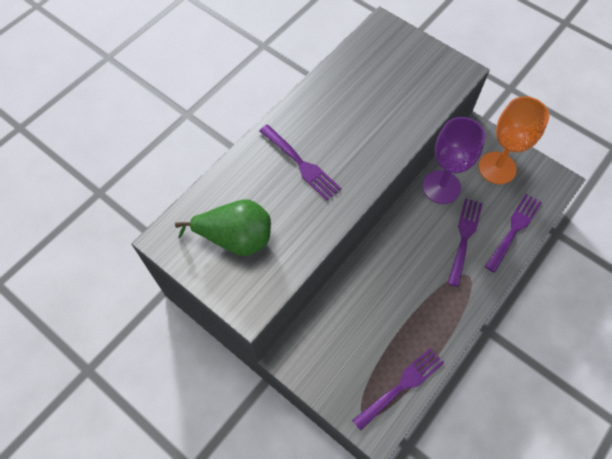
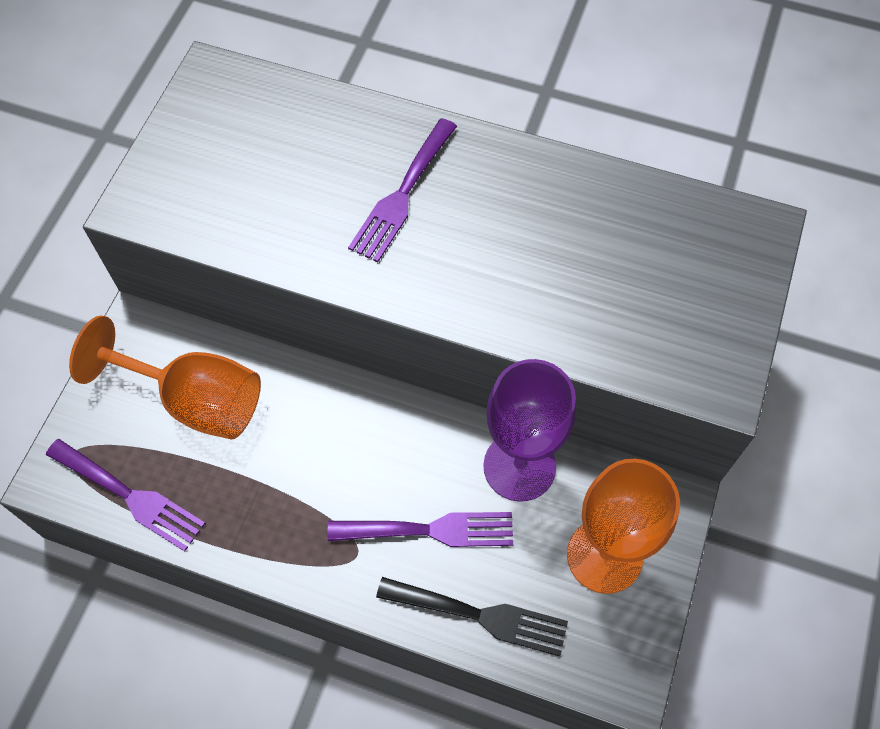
camera: 70 degrees right, 0 degrees up
green pear [175,199,271,256] -> none
purple fork [485,194,542,273] -> black fork [376,577,568,656]
none -> orange goblet [69,316,261,439]

